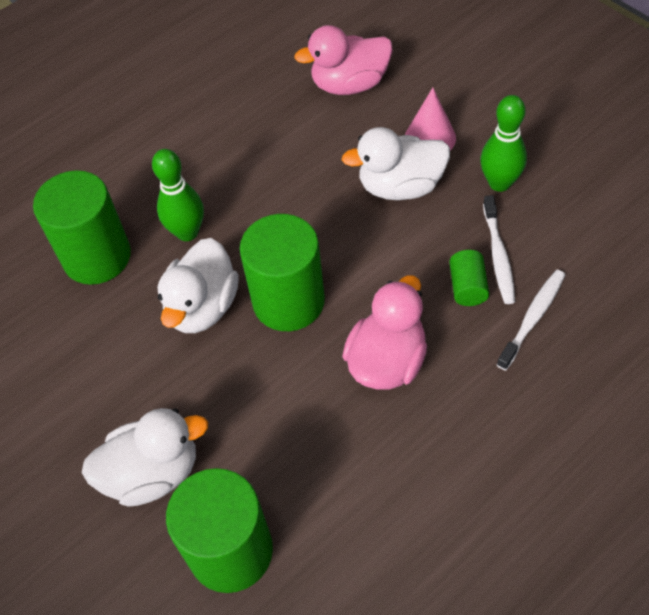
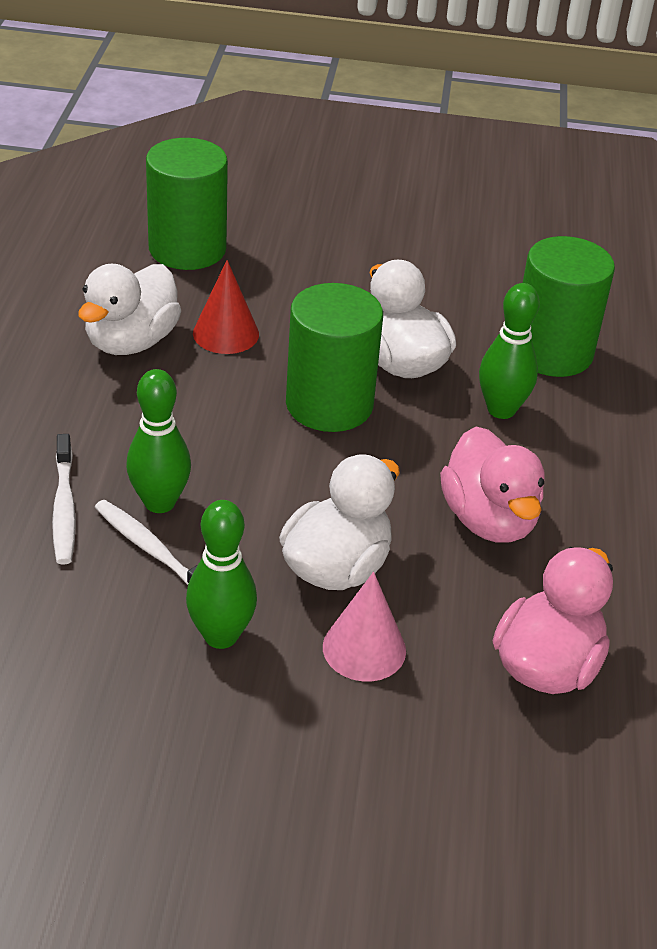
camera: 130 degrees right, 15 degrees down
white duck [82,408,208,507] -> white duck moved to [78,264,181,355]
pink duck [342,275,427,390] -> pink duck moved to [440,426,545,543]
green cylinder [449,250,489,306] -> green bowling pin [126,369,191,513]
none -> red cone [193,260,259,354]

